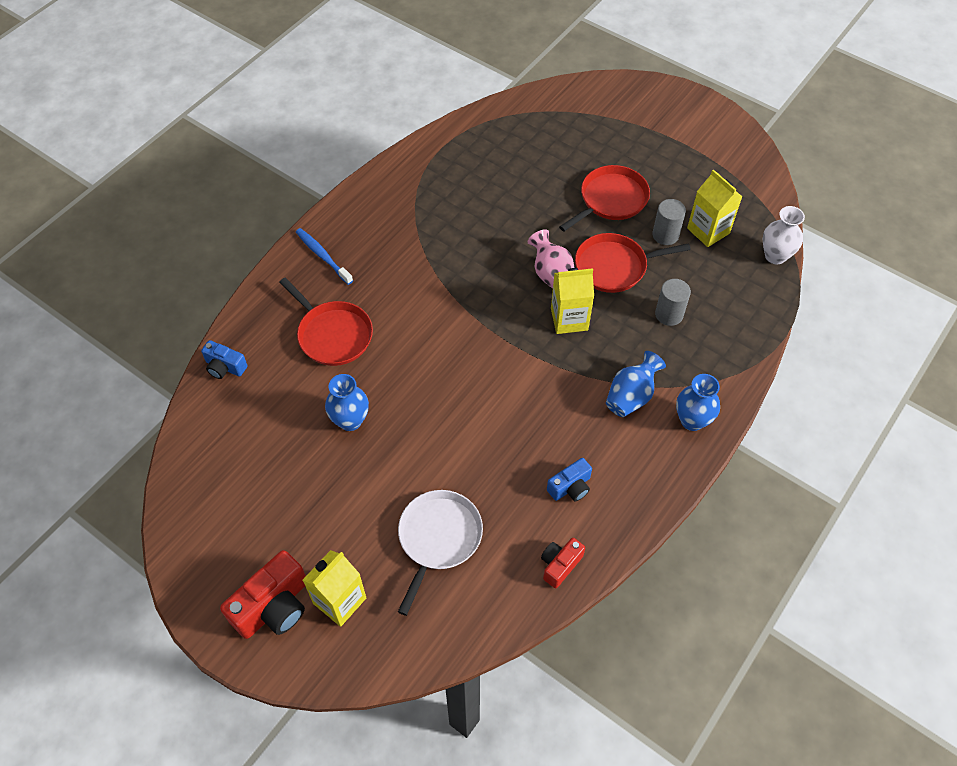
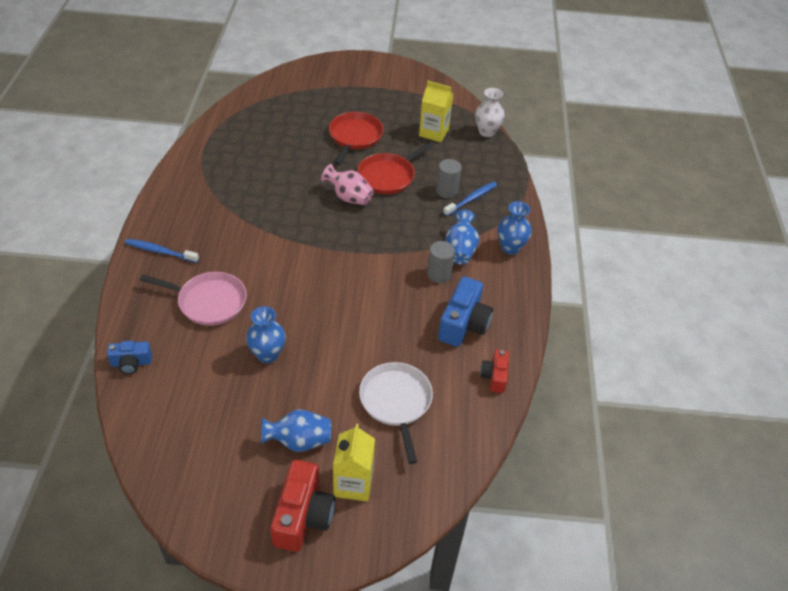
camera: 35 degrees left, 10 degrees down
red pan [279,278,373,366] -> pink pan [140,272,247,326]
blue camera [547,458,592,501] -> blue camera [438,277,493,347], size x1.73
yellow carton [551,268,594,334] -> none
grey cylinder [652,199,686,245] -> grey cylinder moved to [427,241,455,283]
none -> blue vase [261,409,331,452]
none -> blue toothbrush [443,182,497,216]

